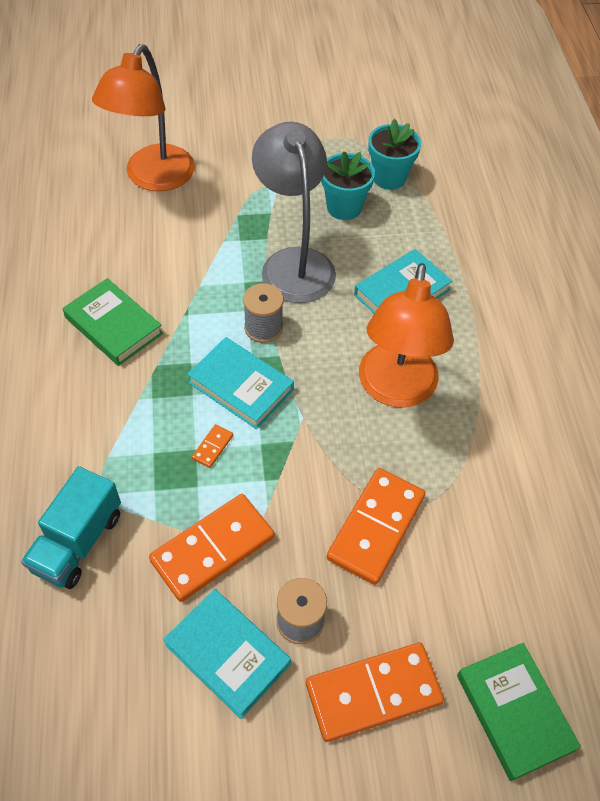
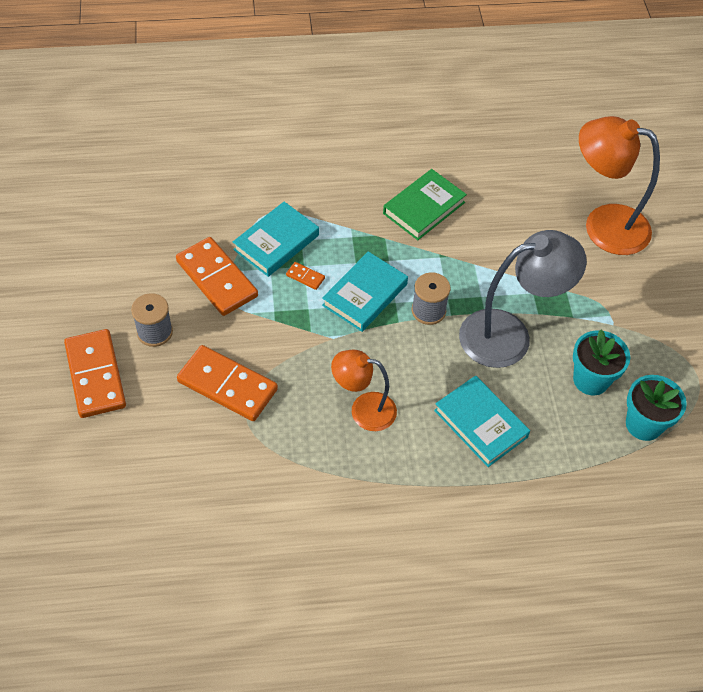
camera: 90 degrees right, 0 degrees up
turquoise truck [21,466,121,589] -> none
turquoise book [163,589,291,719] -> turquoise book moved to [233,202,319,277]
orange lamp [359,263,454,408] -> orange lamp [331,349,397,431], size x0.61
green book [457,643,581,781] -> none

